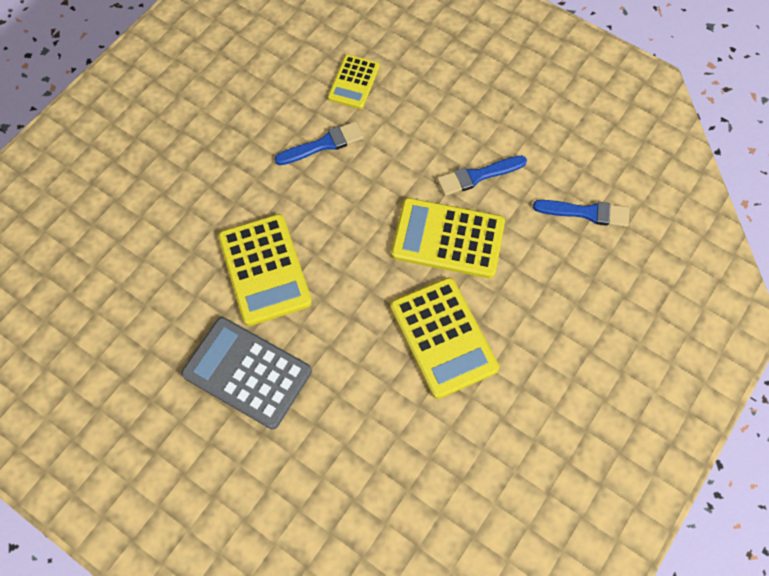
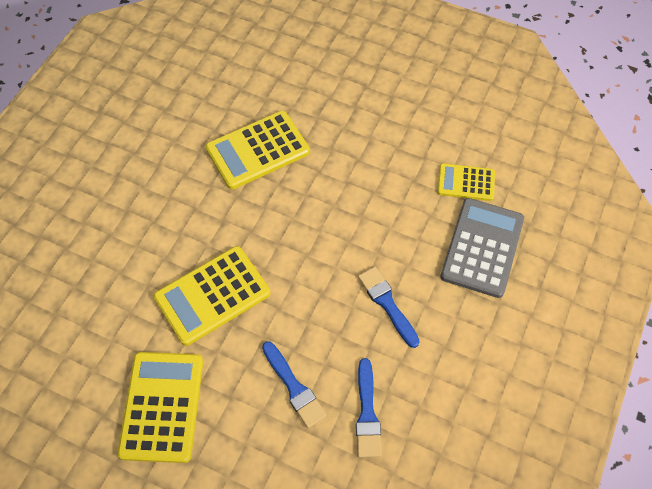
camera: 80 degrees right, 5 degrees down
grey calculator [181,317,312,429] -> grey calculator moved to [440,198,524,298]
blue brush [275,121,364,165] -> blue brush moved to [262,341,327,428]
yellow calculator [391,198,505,278] -> yellow calculator moved to [118,352,203,463]

